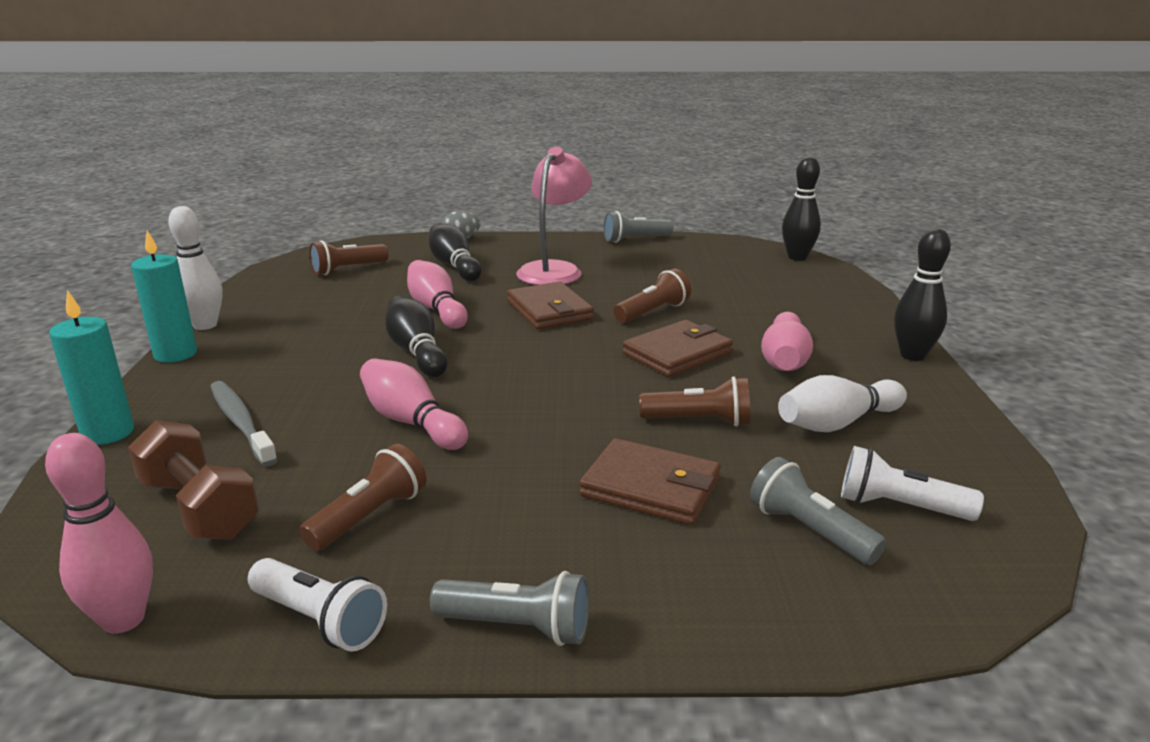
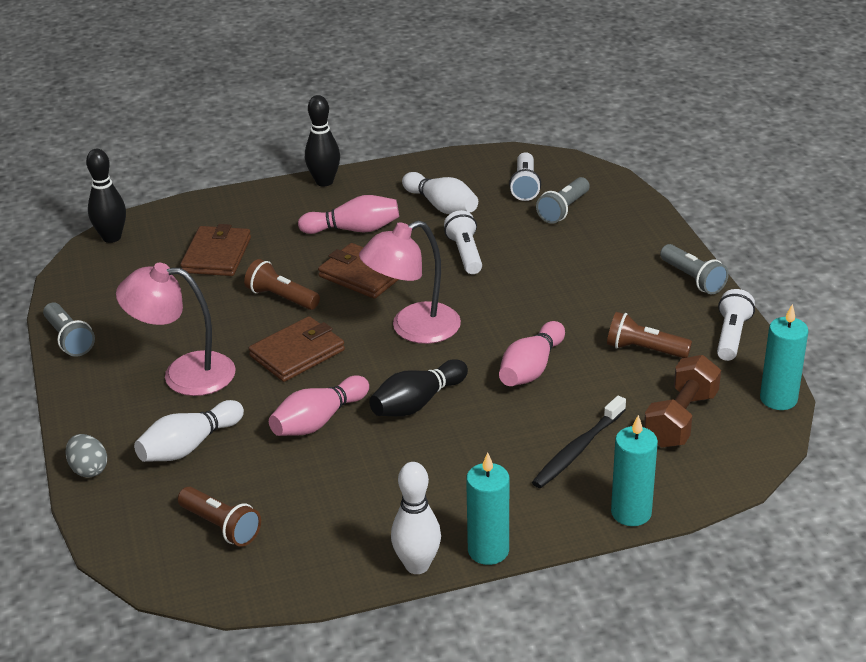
camera: 105 degrees left, 10 degrees up
pink bowling pin [45,433,153,634] -> turquoise candle [760,304,809,410]
grey toothbrush [210,381,278,467] -> black toothbrush [532,396,626,488]
black bowling pin [429,223,482,281] -> white bowling pin [134,400,244,462]
grey flashlight [430,571,590,646] -> grey flashlight turned 150 degrees clockwise [660,244,729,294]
brown wallet [579,438,721,525] -> brown wallet moved to [180,224,251,276]
brown flashlight [639,376,750,426] -> white flashlight [444,210,482,274]
none -> pink lamp [359,221,461,344]

